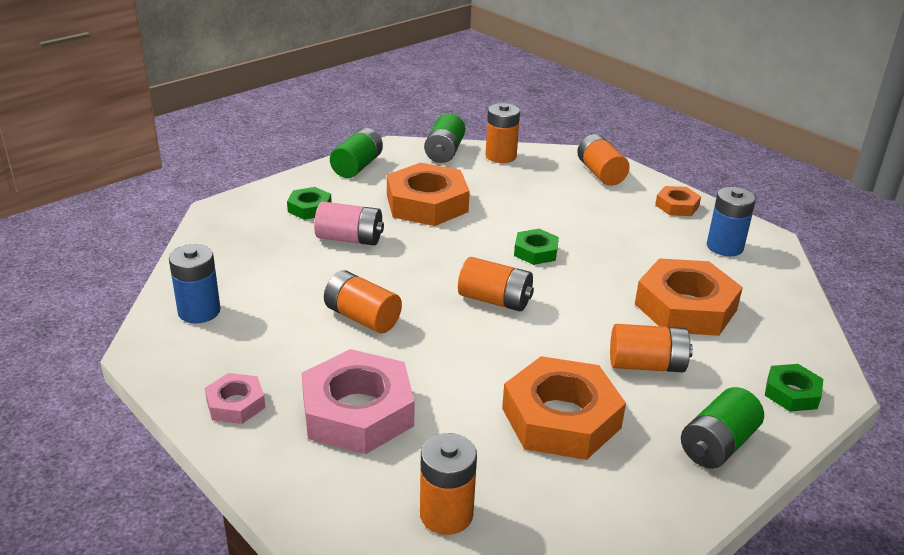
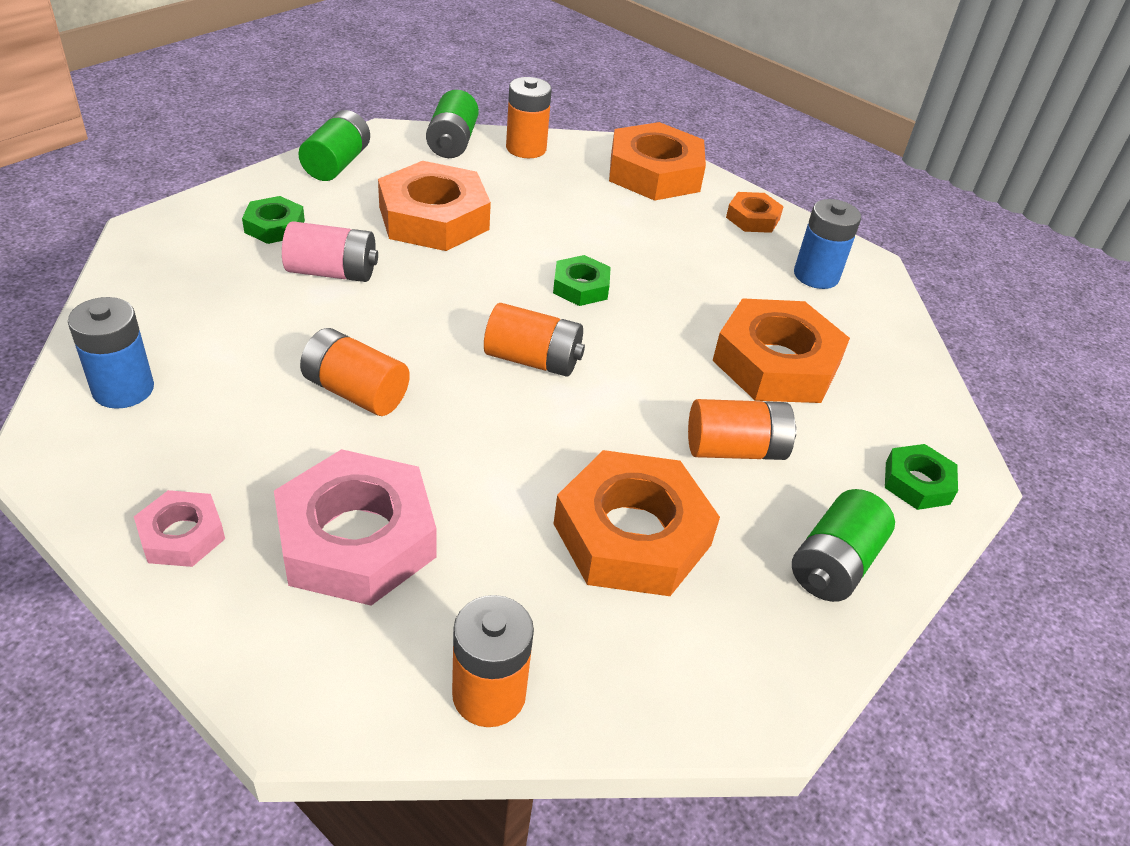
camera: 10 degrees left, 10 degrees up
orange battery [577,134,630,186] -> orange nut [609,122,706,201]

